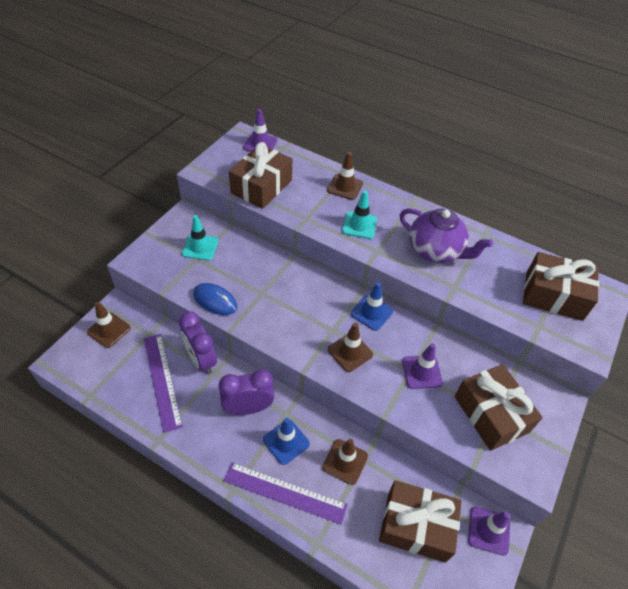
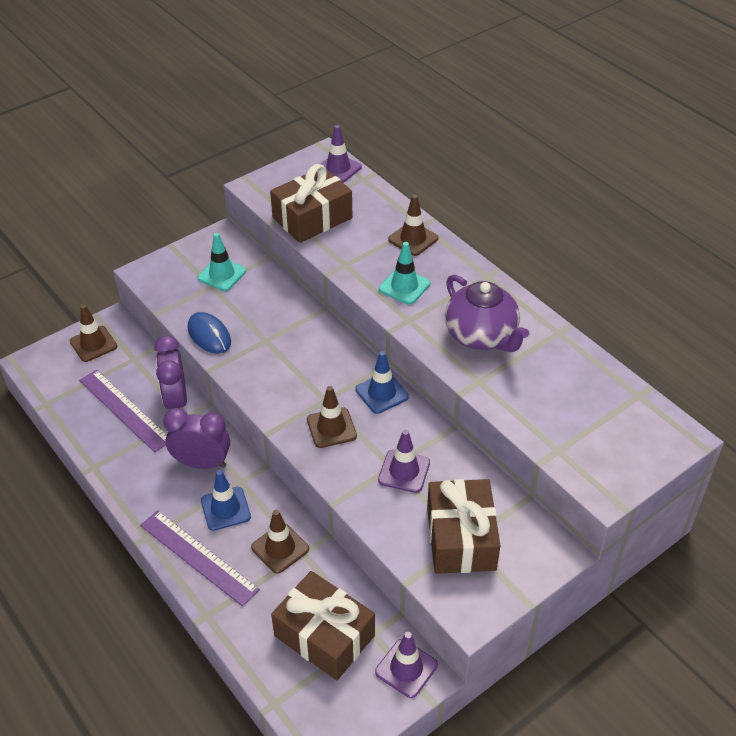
camera: 25 degrees right, 5 degrees down
purple ruler [144,334,183,433] -> purple ruler turned 45 degrees counterclockwise [79,370,167,453]
brown gift [523,252,599,321] -> none

